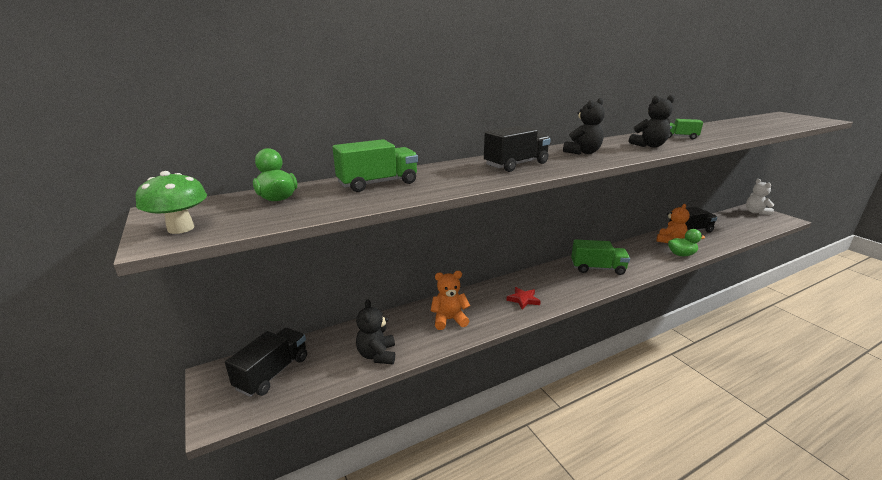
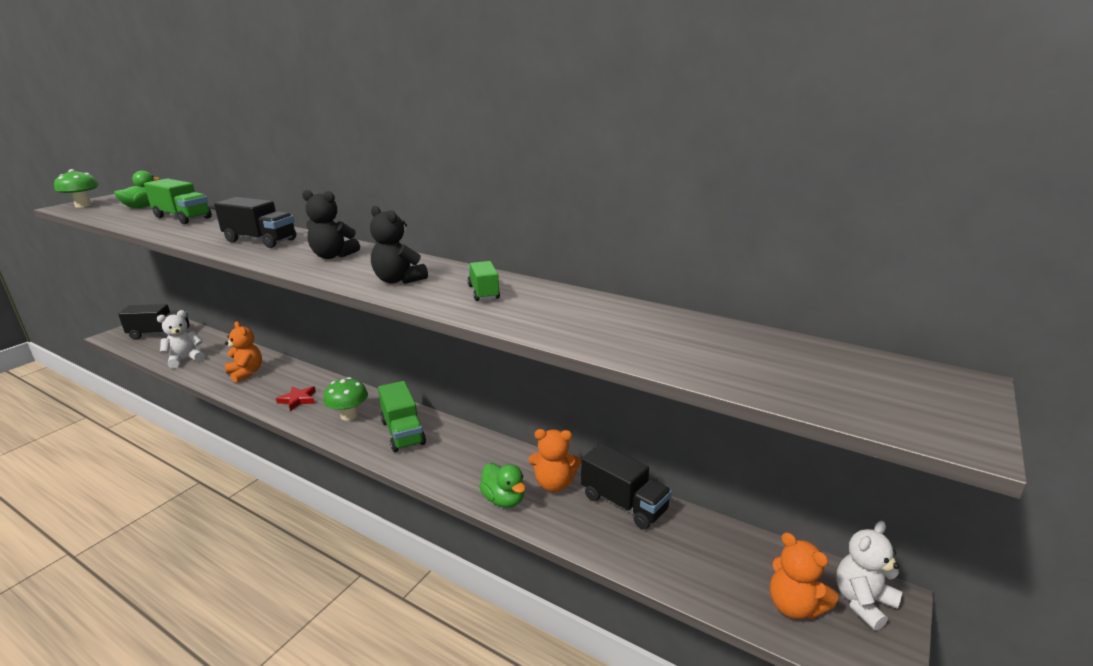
camera: 60 degrees right, 0 degrees up
black teddy bear [356,299,395,364] -> white teddy bear [157,310,205,369]
none -> green mushroom [323,377,368,421]
none -> orange teddy bear [770,532,838,619]

